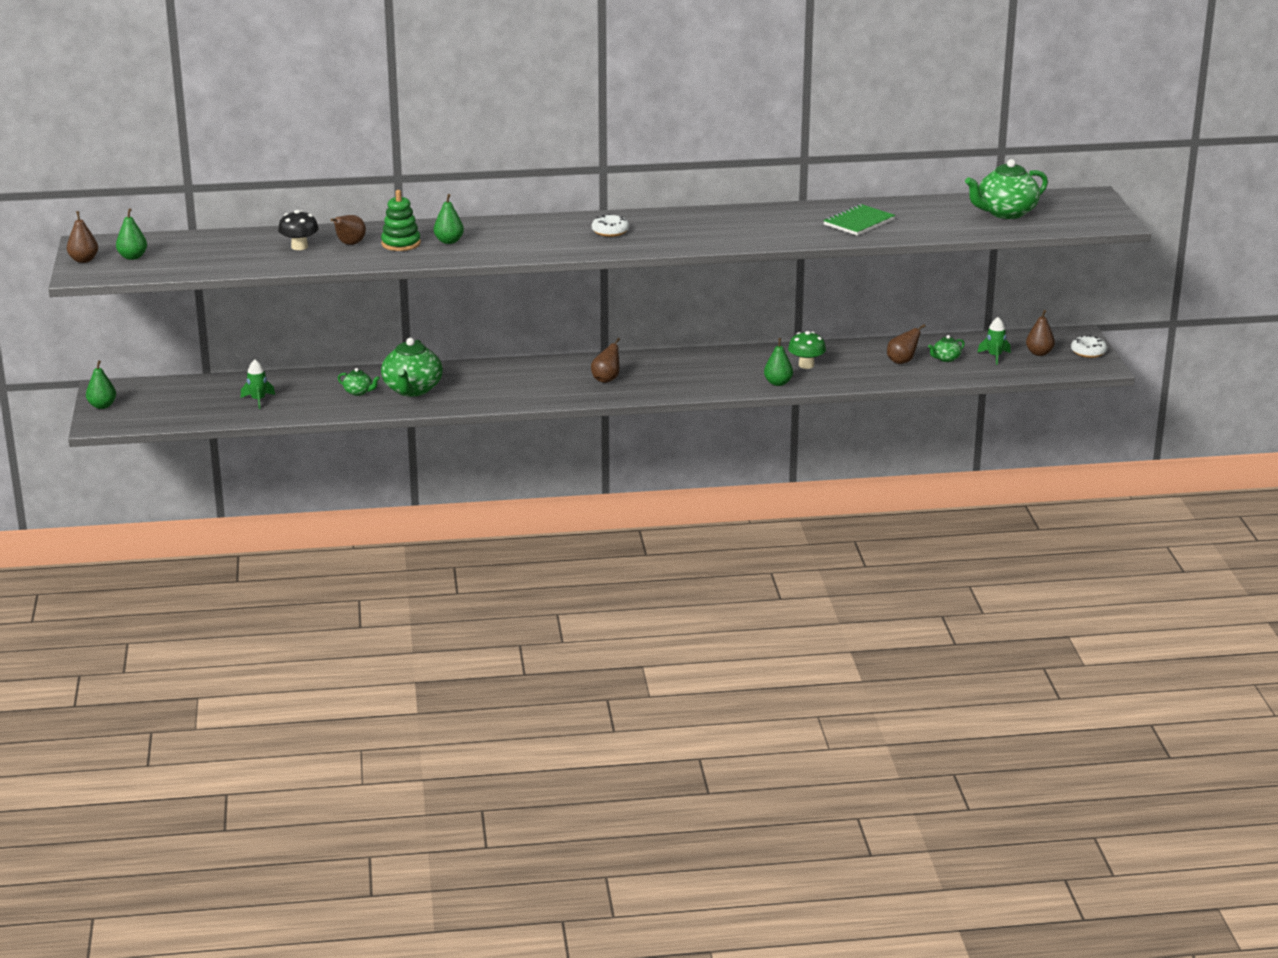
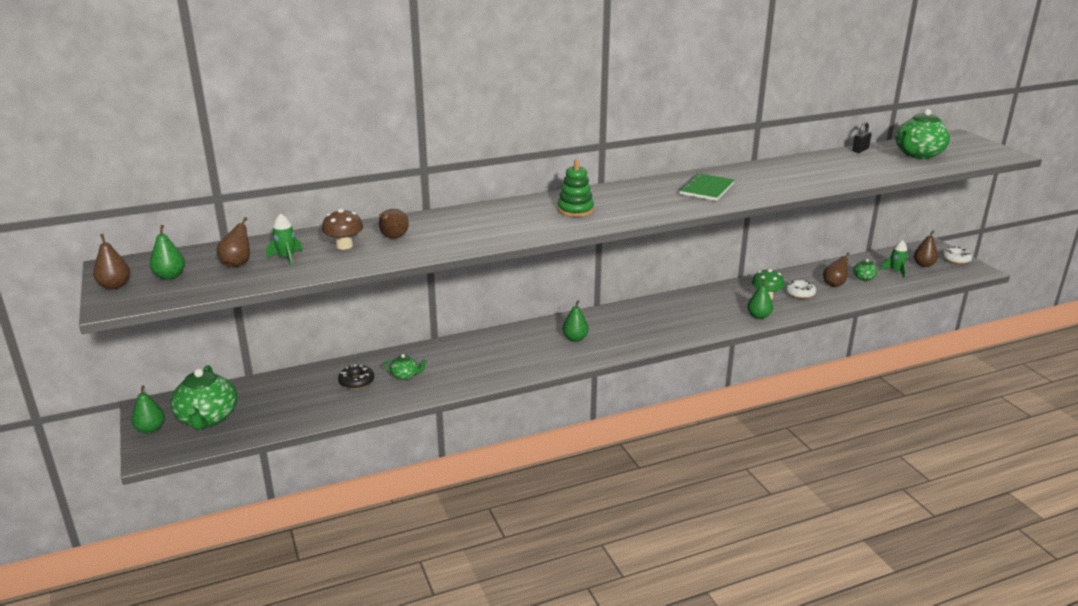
camera: 15 degrees left, 0 degrees up
green rocket [241,360,275,409] -> green rocket moved to [266,214,303,266]
black mushroom [278,210,319,250] -> brown mushroom [322,209,363,250]
green stacking toy [381,190,421,251] -> green stacking toy moved to [558,159,594,217]
green teapot [381,338,443,397] -> green teapot moved to [170,365,237,430]
green pear [434,194,464,244] -> green pear moved to [563,300,589,342]
brown pear [591,338,620,383] -> brown pear moved to [217,217,250,267]
white donut [592,214,629,237] -> white donut moved to [785,279,816,299]
green notebook [823,204,895,236] -> green notebook moved to [679,173,735,201]
none -> black donut [338,364,374,389]
none -> black padlock [852,122,872,153]

